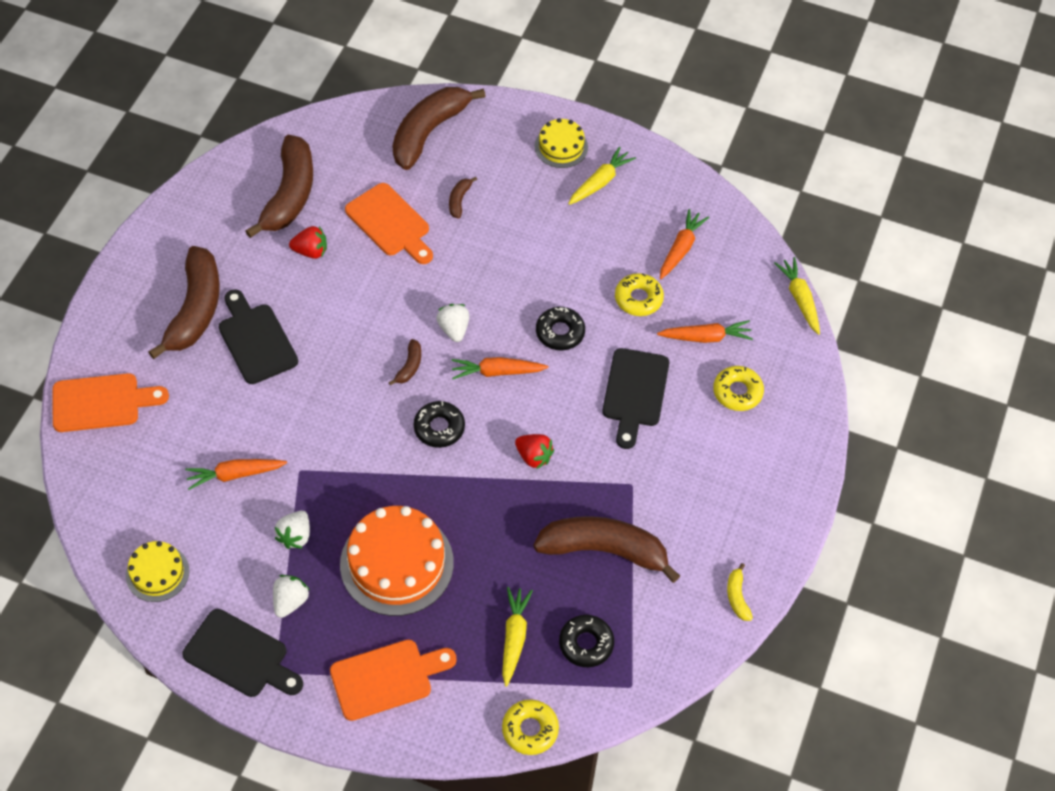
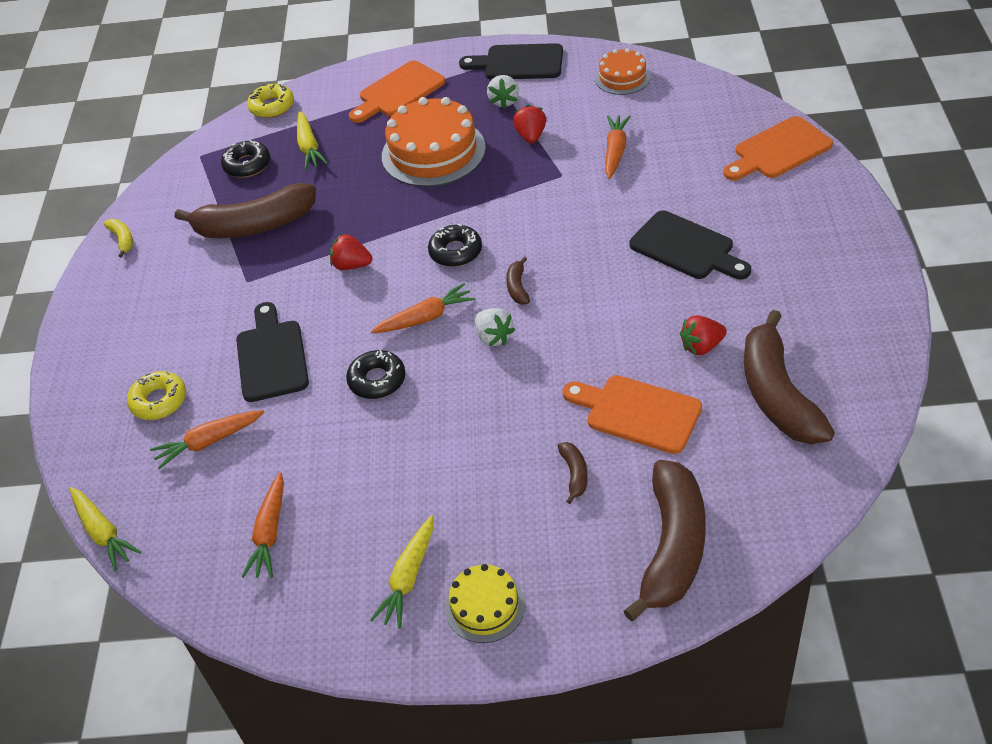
camera: 165 degrees right, 10 degrees down
yellow cake [126,541,189,602] -> orange cake [595,48,651,95]
brown banana [148,246,220,359] -> none
orange carrot [185,459,287,490] -> orange carrot turned 45 degrees counterclockwise [605,115,631,179]
white strawberry [275,511,310,549] -> red strawberry [513,105,546,144]
yellow donut [615,273,664,316] -> none

